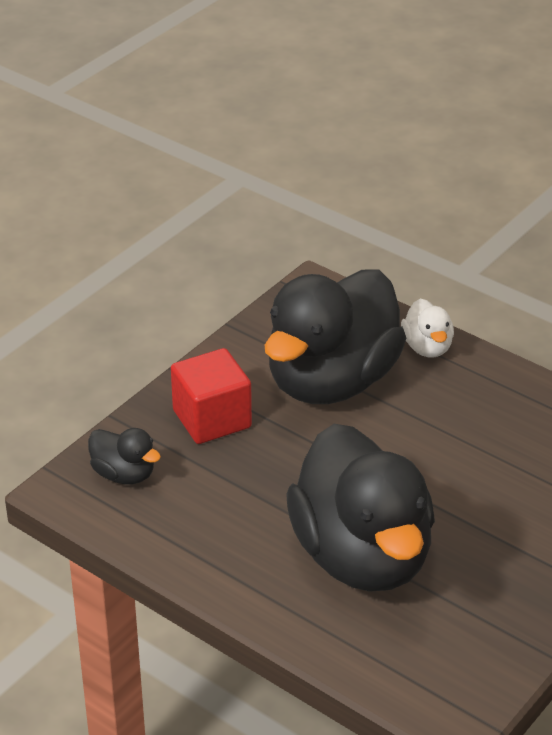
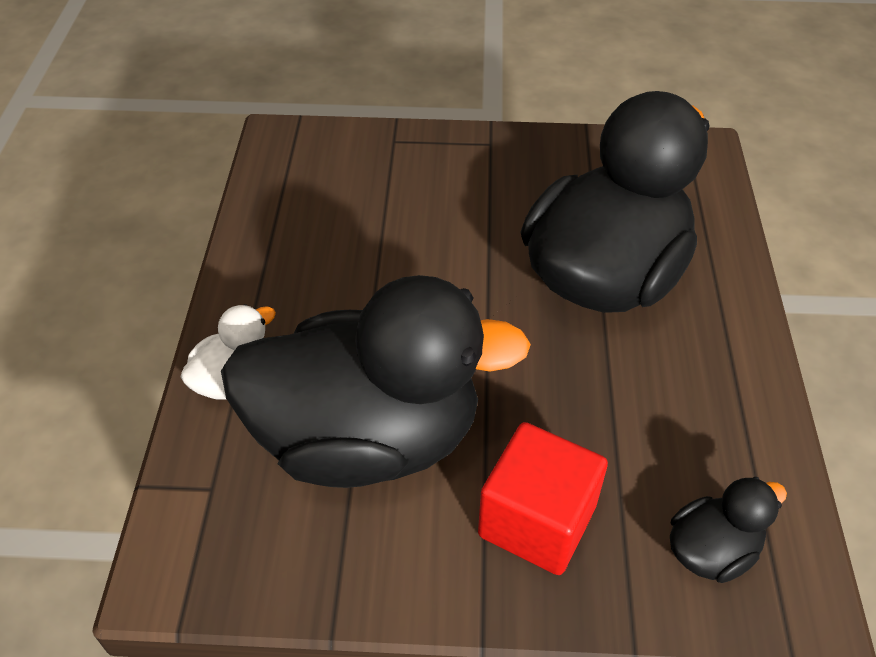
camera: 125 degrees left, 10 degrees up
black duck [88,428,161,484] -> black duck turned 60 degrees clockwise [670,477,787,583]

